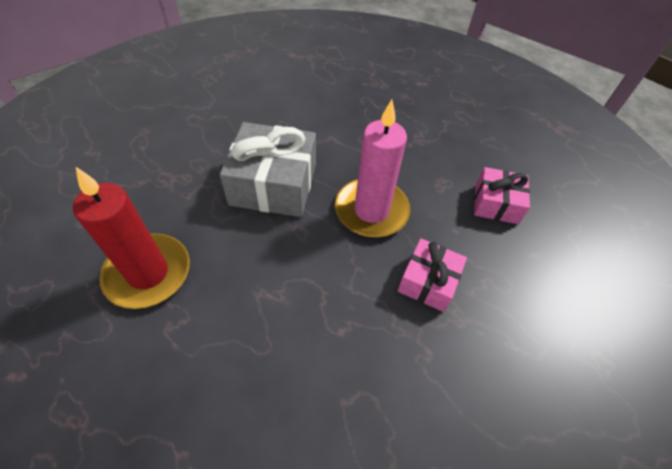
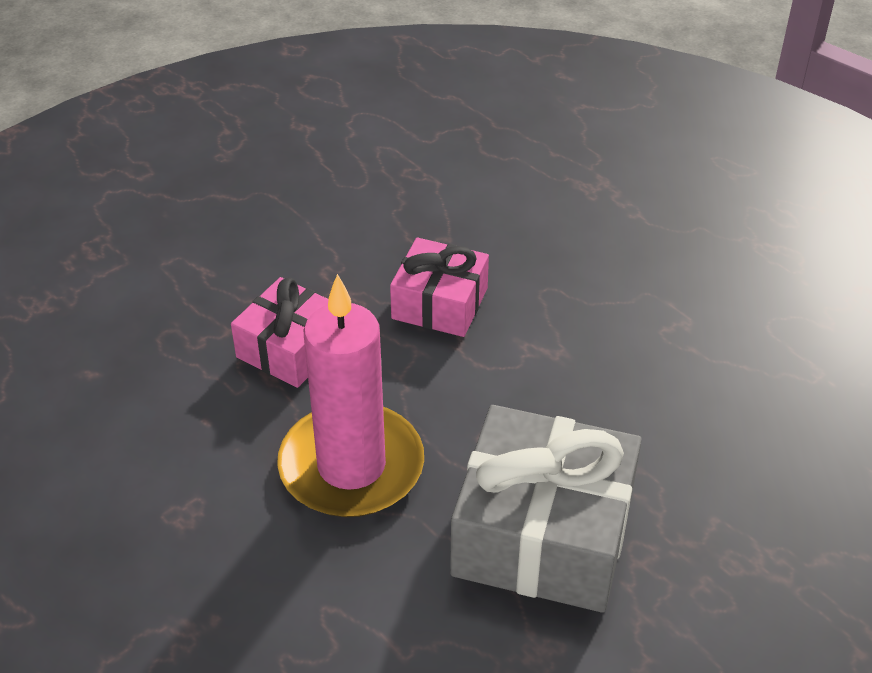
camera: 170 degrees left, 10 degrees down
red candle [73,167,190,309] -> none
pink gift [474,167,530,224] -> pink gift moved to [390,238,489,337]

